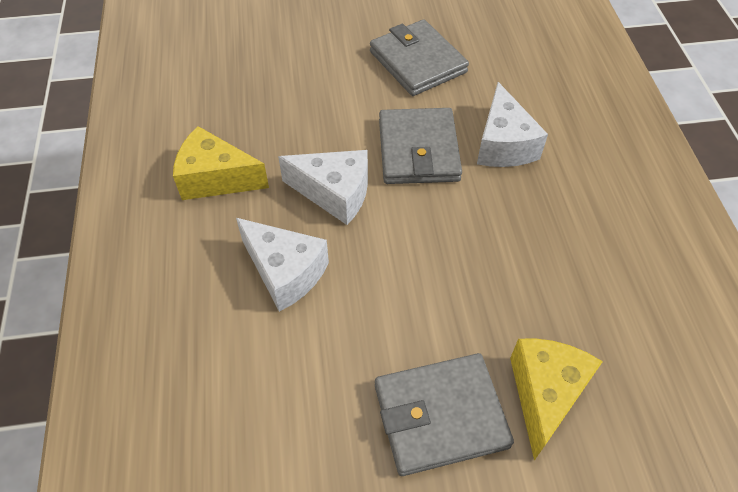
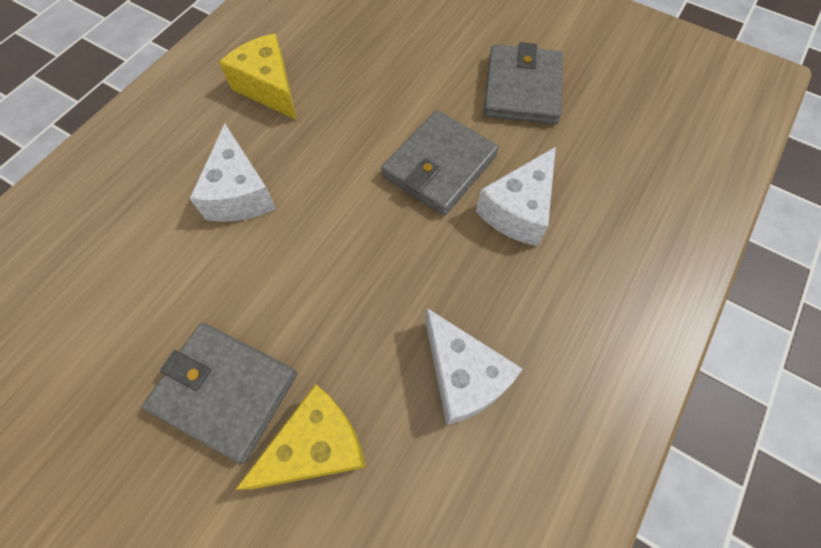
camera: 40 degrees right, 10 degrees up
white cheese [278,150,368,225] -> white cheese moved to [425,308,523,425]

